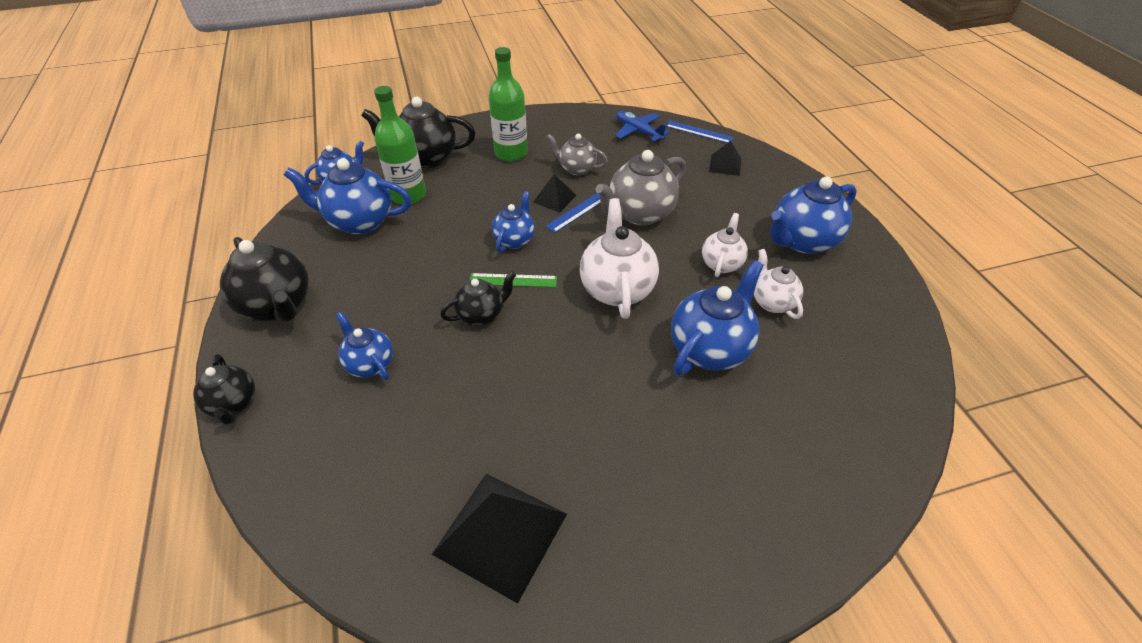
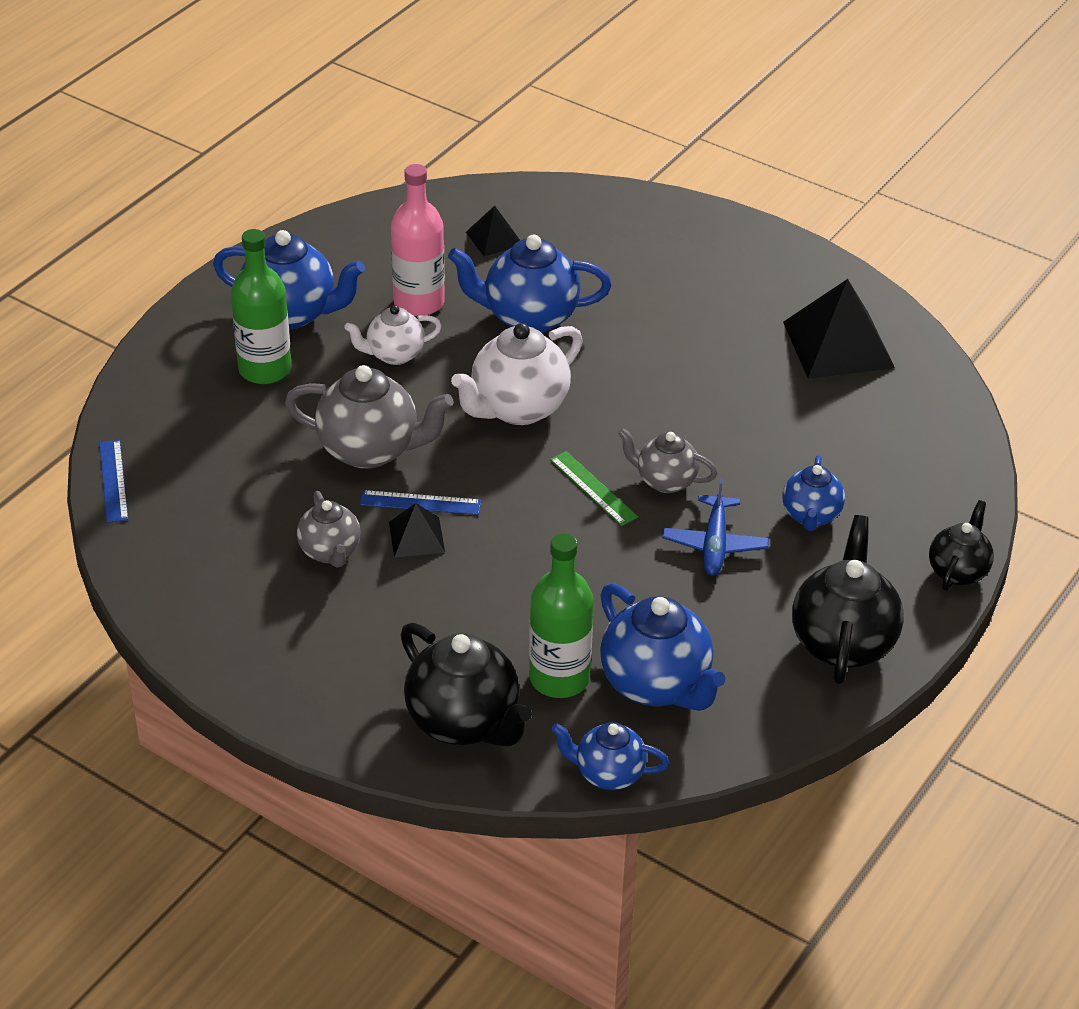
camera: 130 degrees left, 5 degrees down
black teapot [440,271,516,326] -> grey teapot [618,428,717,493]
green bottle [489,47,528,161] -> green bottle moved to [231,229,291,384]
blue teapot [492,191,535,252] -> none
blue plane [615,111,670,142] -> blue plane moved to [662,478,769,576]
black pyramid [709,141,741,176] -> black pyramid moved to [466,206,520,256]
white teapot [754,249,803,319] -> pink bottle [391,164,445,316]

